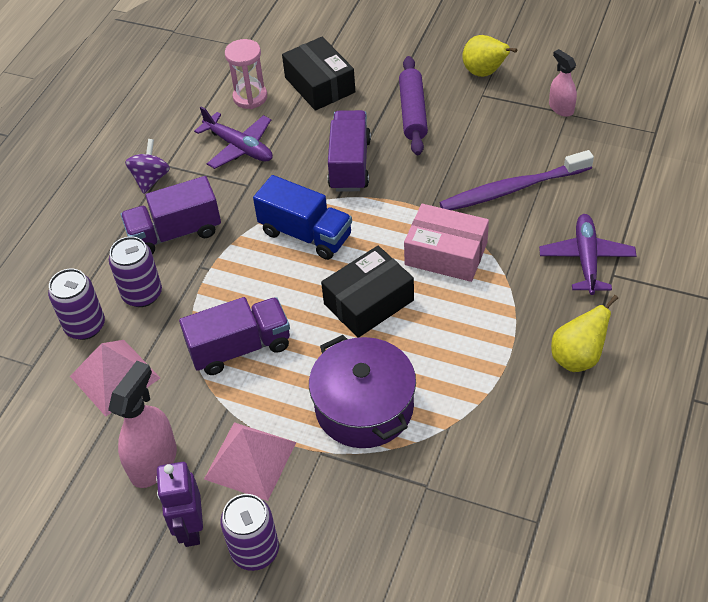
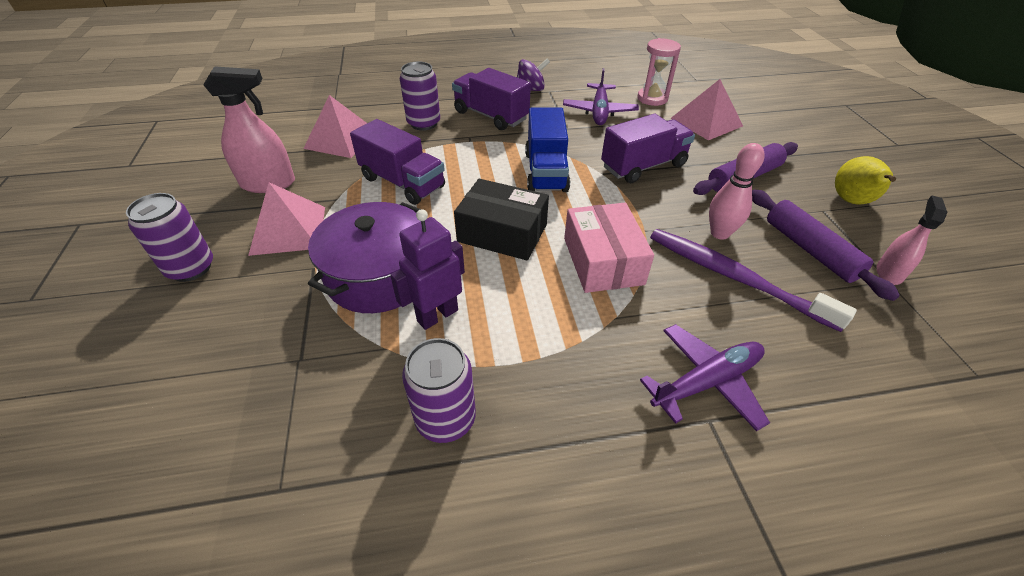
camera: 55 degrees right, 5 degrees down
purple can [48,269,105,340] -> purple can moved to [402,338,476,443]
purple robot [156,462,203,547] -> purple robot moved to [390,209,465,330]
black box [282,37,355,111] -> pink pyramid [671,79,743,140]
yellow pear [551,295,618,372] -> none
none -> pink bowling pin [709,143,764,240]
none -> purple rolling pin [752,189,900,301]

